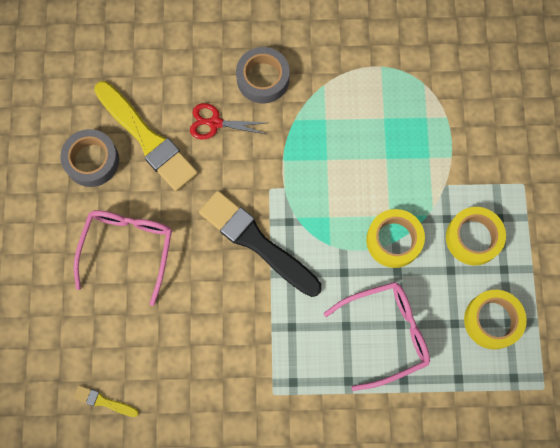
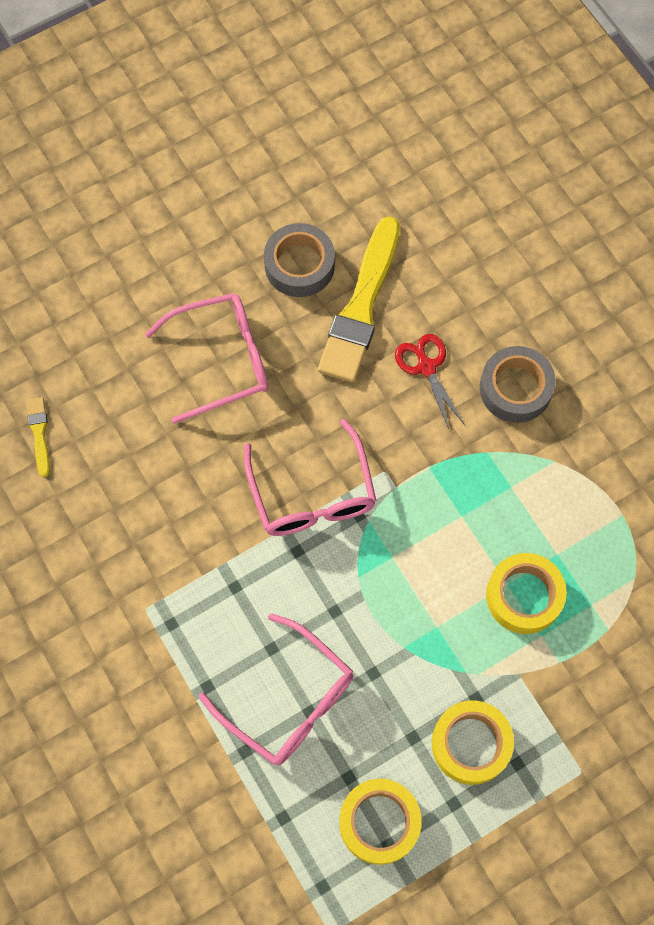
camera: 60 degrees right, 5 degrees down
black brush [199,191,322,297] -> pink glasses [244,419,376,536]
yellow tape [366,209,425,268] -> yellow tape moved to [486,553,567,634]

